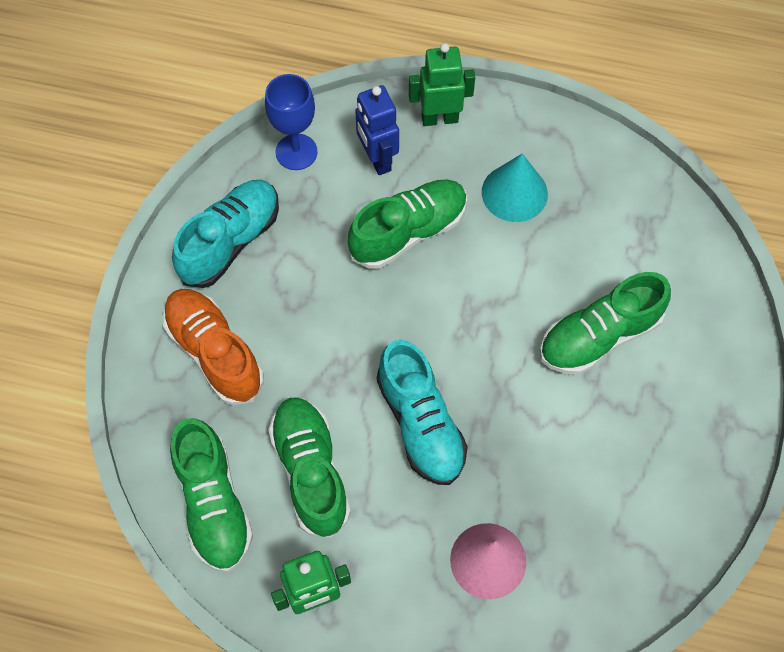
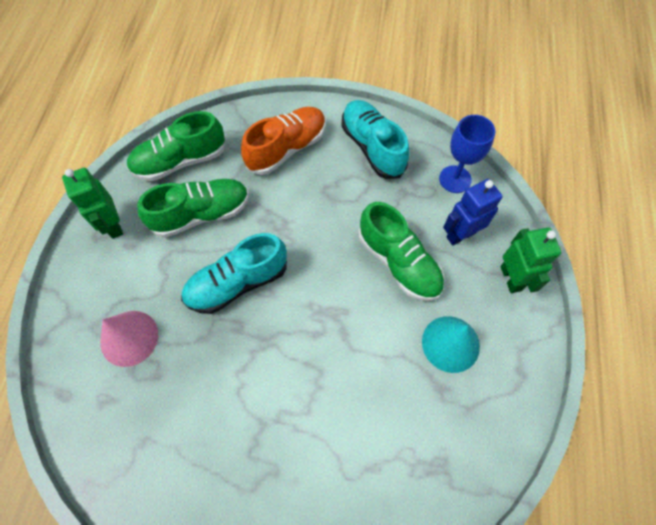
camera: 85 degrees right, 0 degrees up
turquoise shoe [172,180,279,288] -> turquoise shoe turned 150 degrees counterclockwise [341,100,409,179]
green shoe [540,272,671,374] -> none

